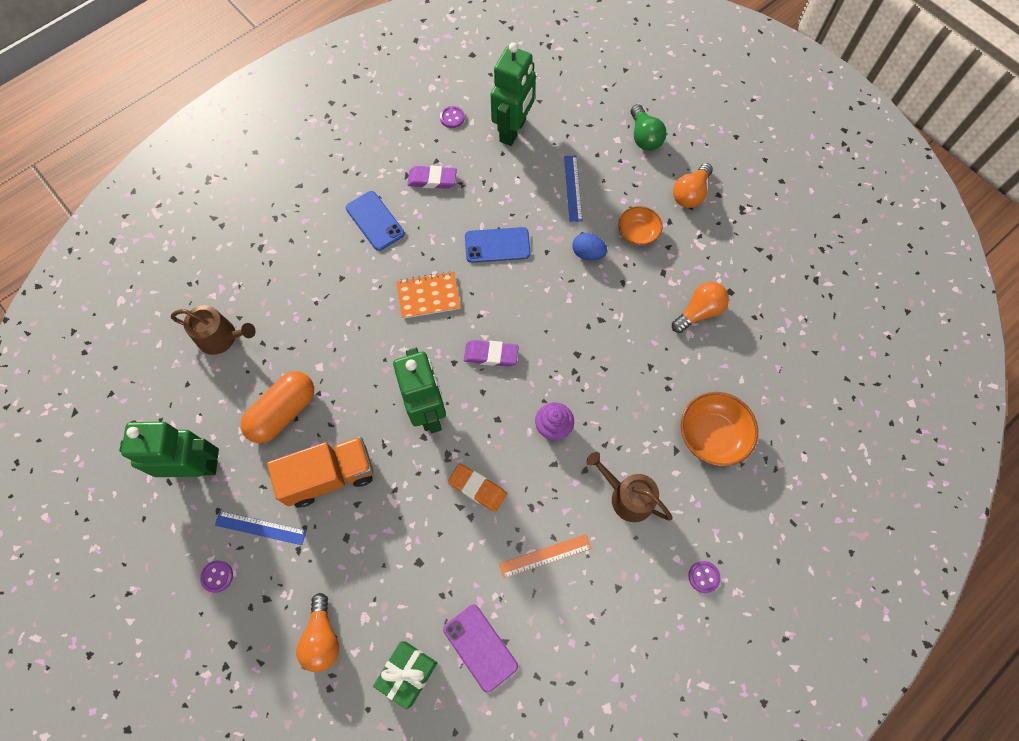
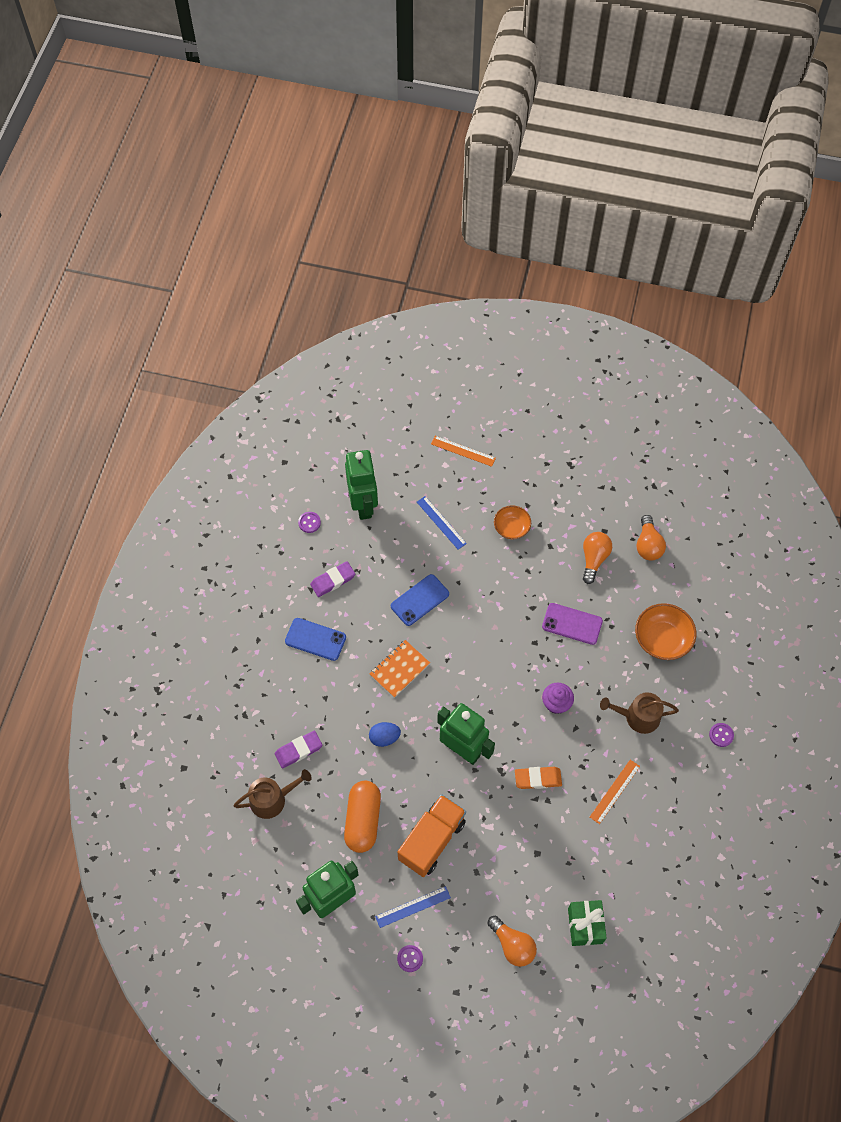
camera: 35 degrees left, 5 degrees down
purple phone [443,605,518,693] -> purple phone moved to [542,603,603,645]
purple eraser [464,340,519,367] -> purple eraser moved to [275,731,322,768]
blue egg [572,233,607,260] -> blue egg moved to [369,722,401,747]
green light bulb [631,104,666,151] -> orange ruler [431,436,496,467]
orange light bulb [673,163,713,208] -> orange light bulb moved to [637,515,666,560]

